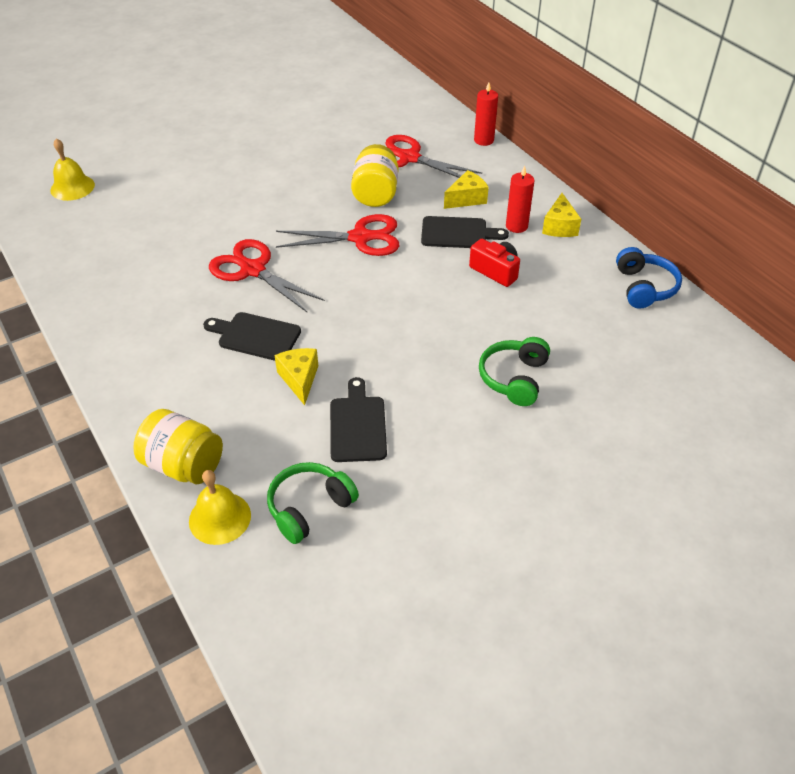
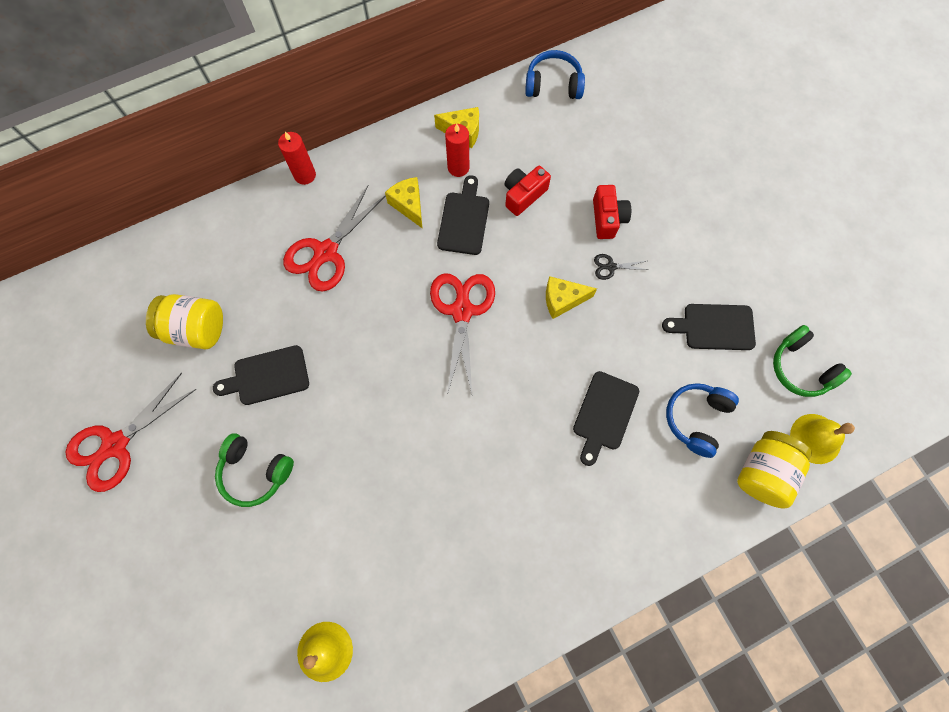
camera: 85 degrees left, 25 degrees up
red scissors [209,239,325,312] -> red scissors moved to [65,372,196,492]
yellow cheese [274,348,318,405] -> yellow cheese moved to [546,276,597,319]
yellow jar [351,144,398,207] -> yellow jar moved to [146,294,223,349]
green headphones [479,337,550,406] -> green headphones moved to [215,433,294,507]
none -> black cutting board [213,345,309,405]
none -> red camera [593,185,631,239]
none -> black scissors [594,254,648,280]
none -> blue headphones [666,383,739,458]

